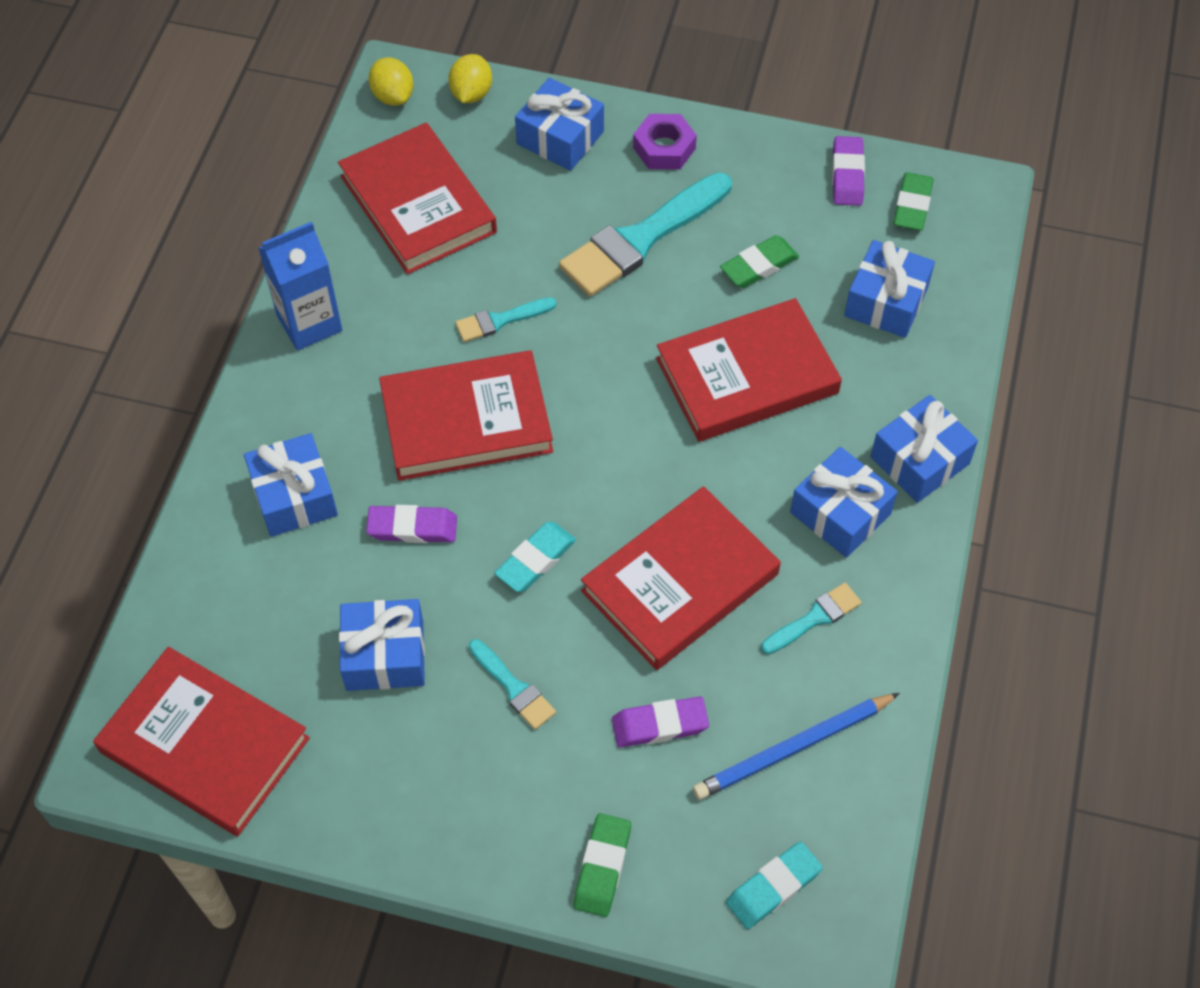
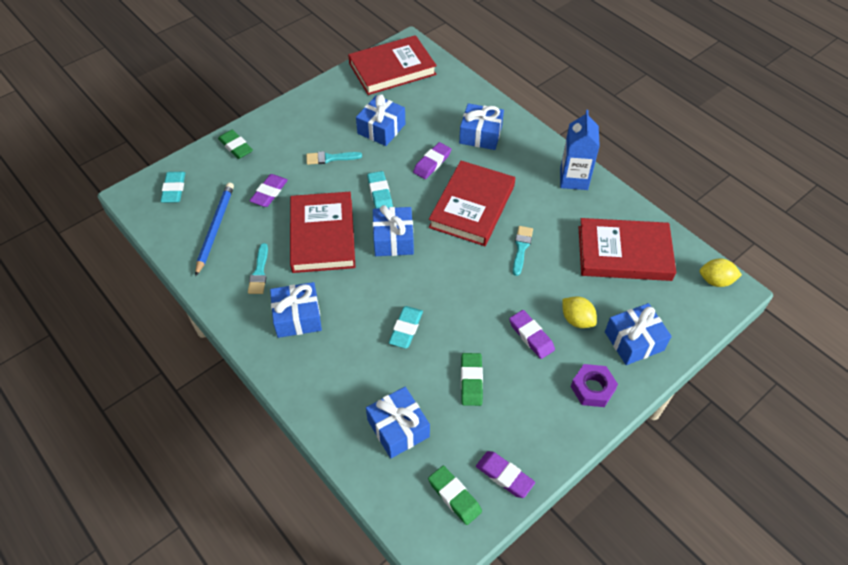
camera: 125 degrees right, 5 degrees down
yellow lemon [448,54,492,103] -> yellow lemon moved to [562,296,597,328]
turquoise brush [559,172,732,297] -> purple eraser [509,310,555,359]
red book [656,298,842,442] -> turquoise eraser [389,306,423,348]
blue gift [871,395,978,503] -> blue gift moved to [373,205,414,256]

